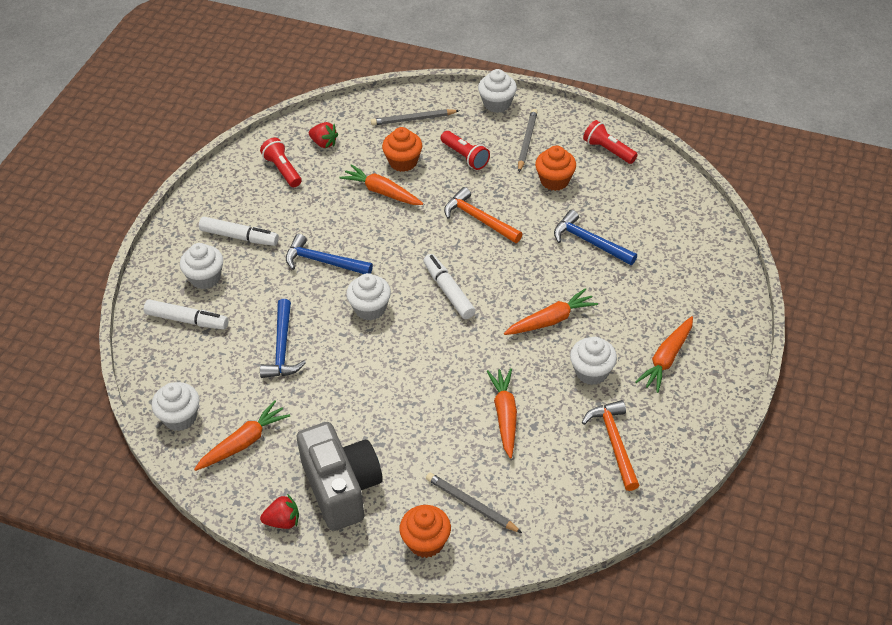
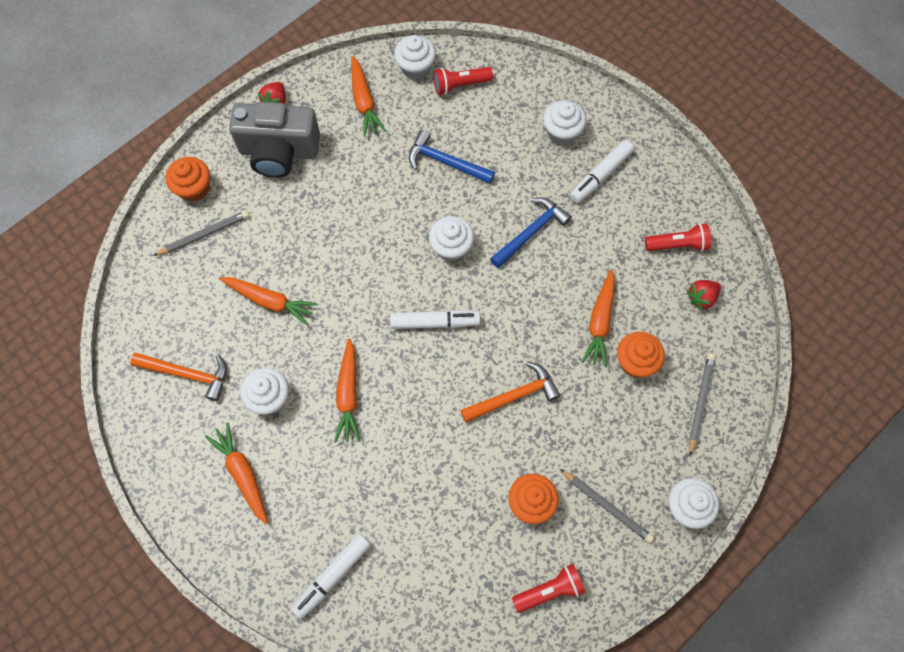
camera: 115 degrees right, 20 degrees up
white marker [144,299,229,330] -> white marker moved to [291,534,371,619]
orange carrot [339,164,423,205] -> orange carrot turned 135 degrees clockwise [581,269,615,367]
red flashlight [441,131,490,170] -> red flashlight moved to [433,67,493,95]
blue hammer [554,210,637,265] -> none

